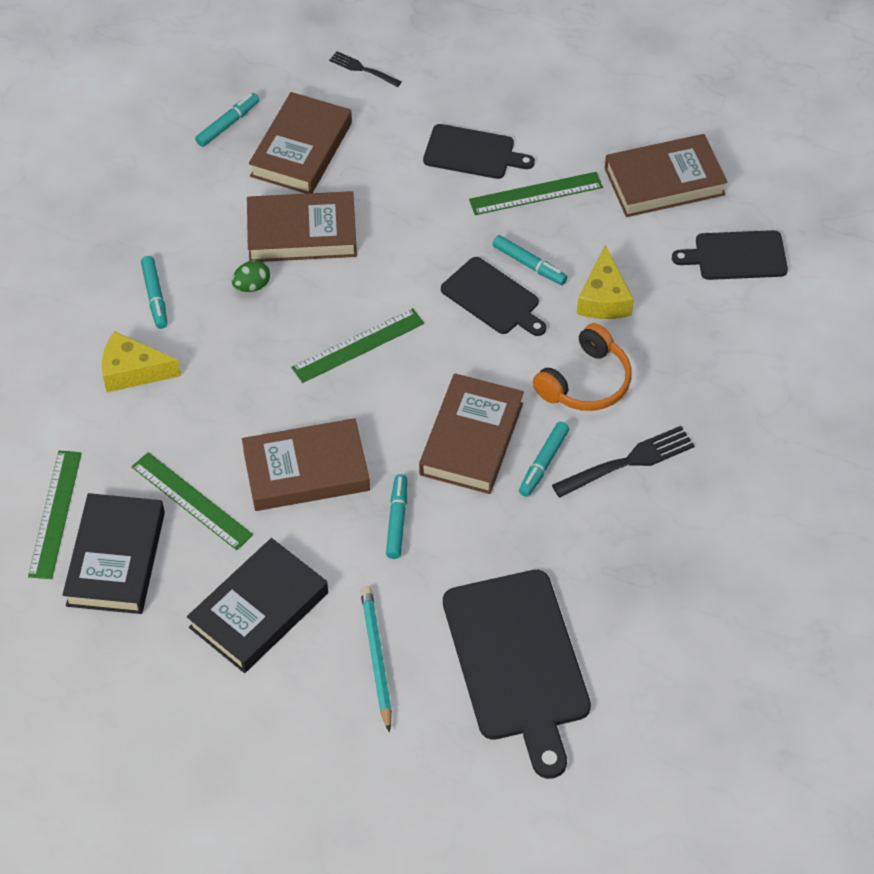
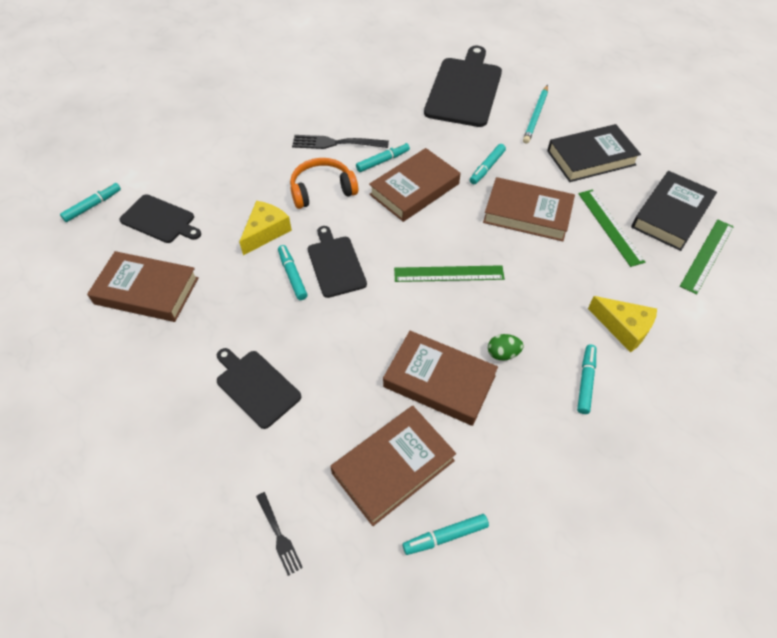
camera: 150 degrees left, 0 degrees up
green ruler [469,172,603,215] -> none
none -> turquoise marker [60,183,121,222]

